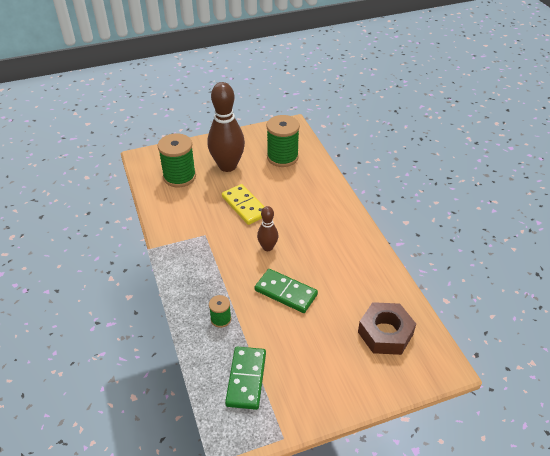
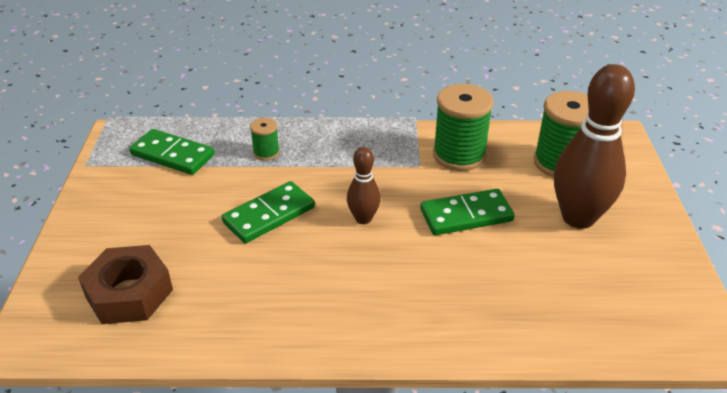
camera: 110 degrees right, 5 degrees down
yellow domino [222,184,264,225] -> green domino [420,189,515,235]
green spool [266,115,300,167] -> green spool moved to [433,84,494,171]

